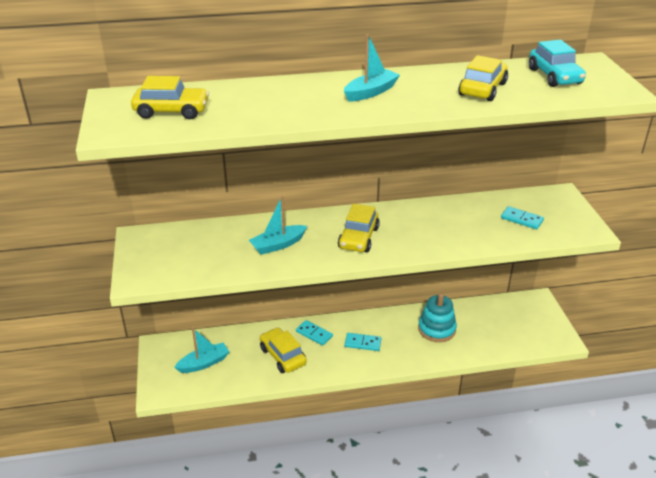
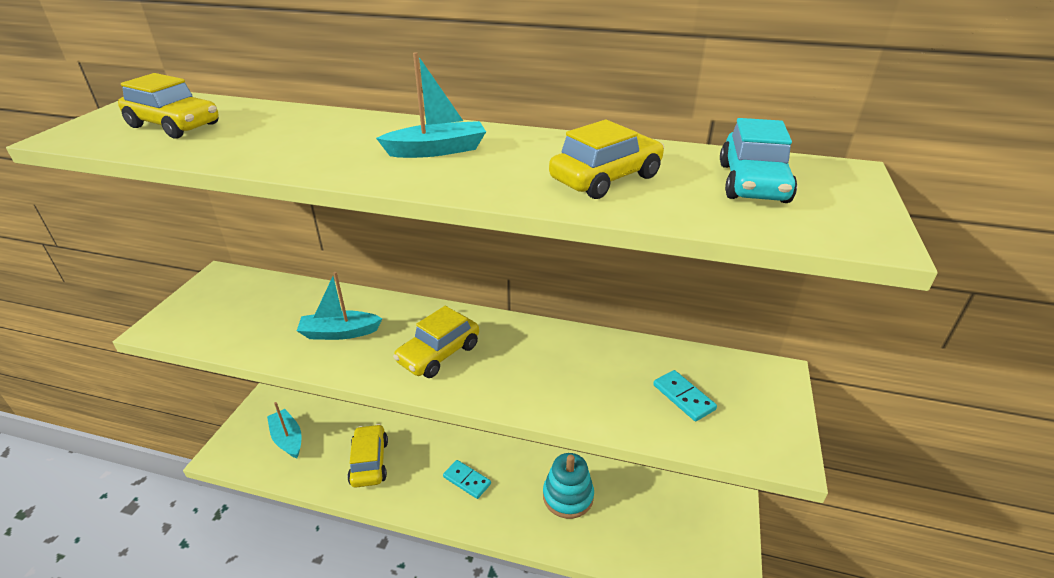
camera: 25 degrees right, 0 degrees up
turquoise boat [174,328,229,373] -> turquoise boat turned 120 degrees counterclockwise [267,402,301,458]
turquoise domino [296,320,333,346] -> none

